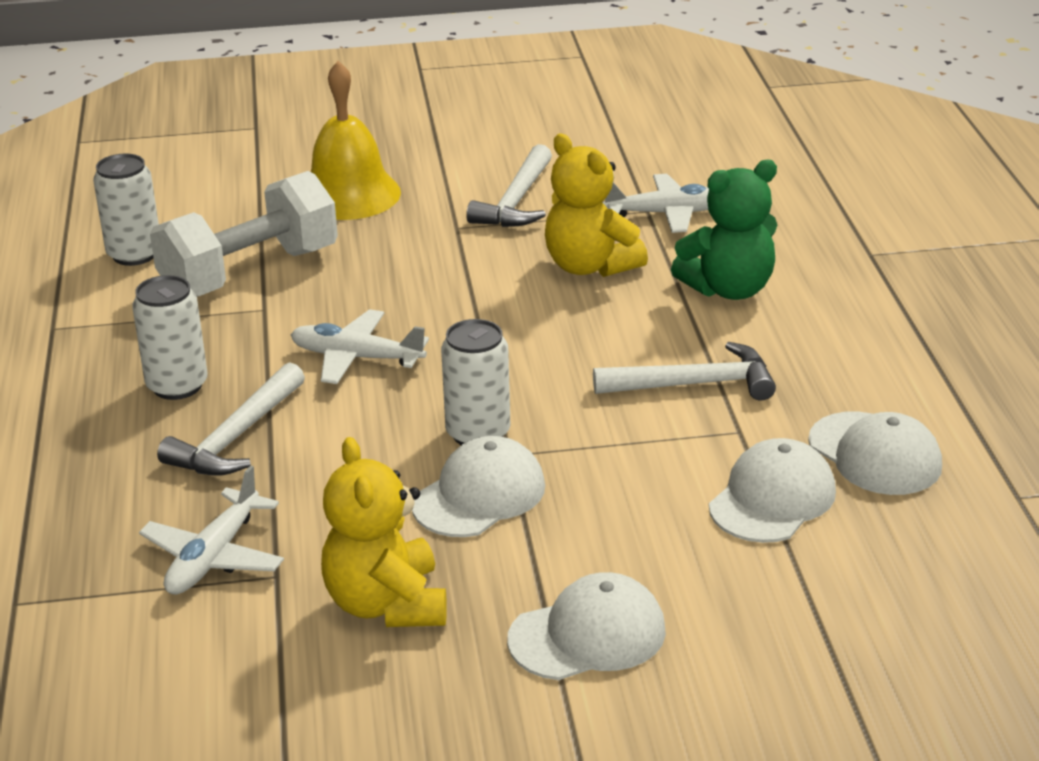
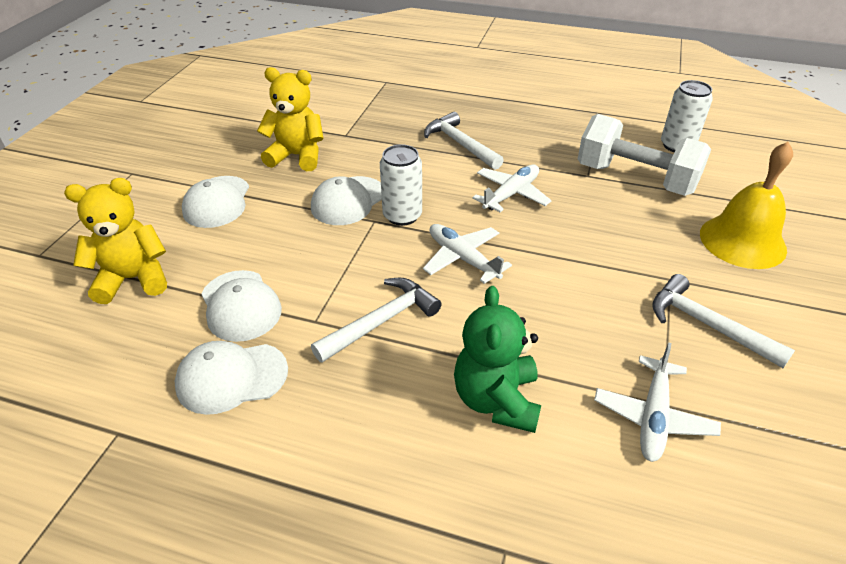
camera: 115 degrees right, 10 degrees up
white can [132,275,208,400] -> none
white plane [139,465,284,595] -> white plane moved to [423,224,512,284]
white dumbbell [150,171,338,297] -> white dumbbell turned 45 degrees counterclockwise [578,114,711,196]
white cap [412,436,545,537] -> white cap turned 60 degrees clockwise [311,176,382,225]
yellow teddy bear [545,134,648,277] -> yellow teddy bear moved to [64,178,167,304]
white hammer [593,342,776,400] -> white hammer turned 150 degrees counterclockwise [311,278,441,363]

